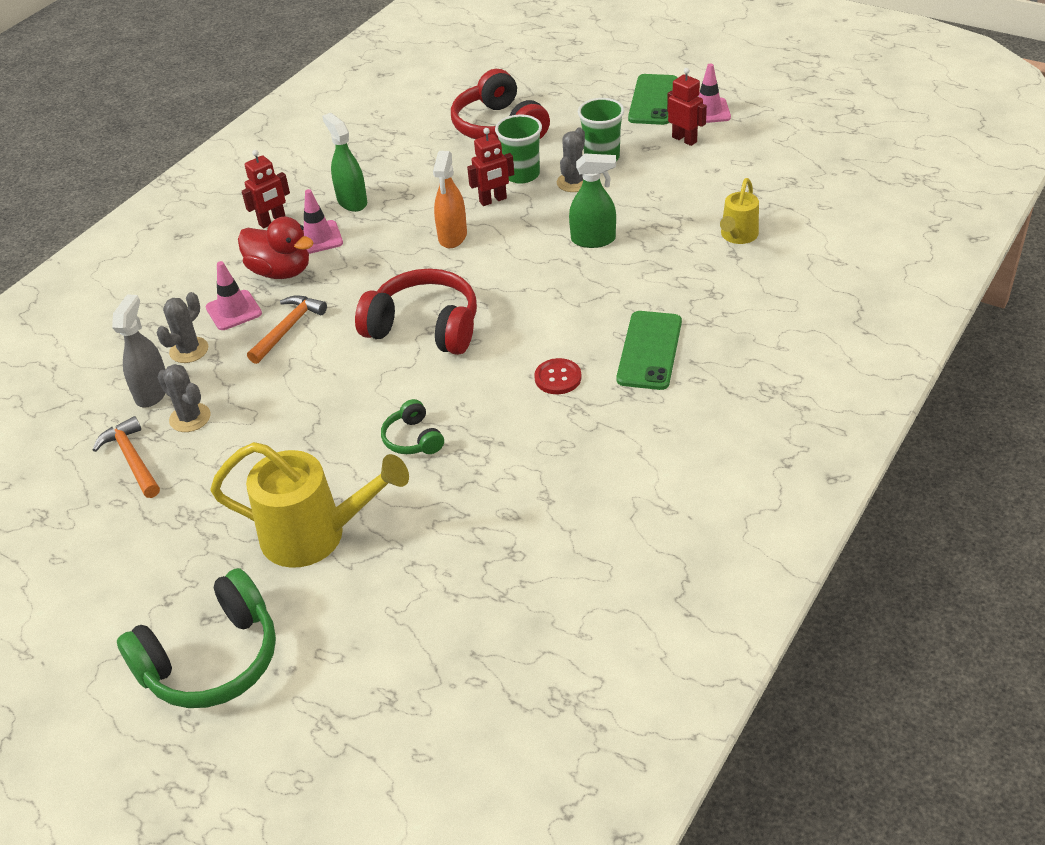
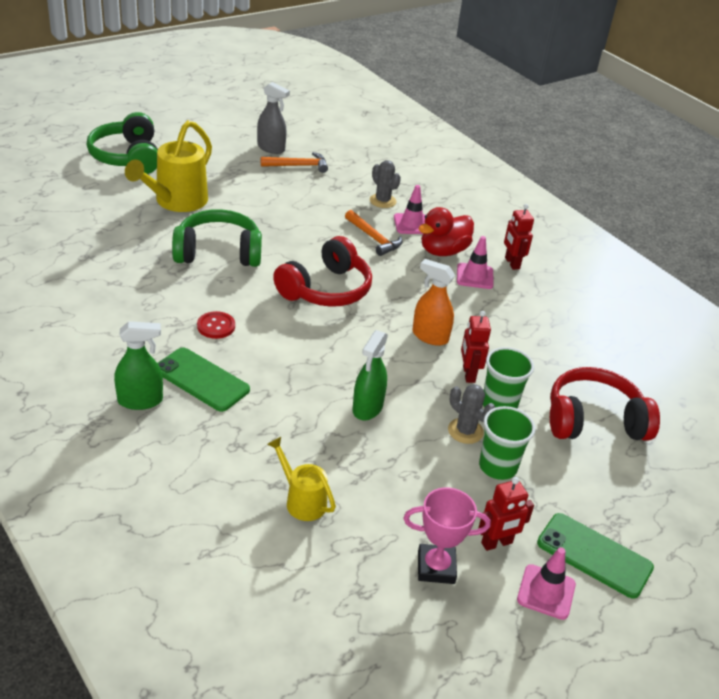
camera: 105 degrees right, 5 degrees down
grey spray bottle [112,294,166,407] -> grey spray bottle moved to [257,82,290,154]
grey cactus [157,364,211,432] -> none
green spray bottle [322,113,367,212] -> green spray bottle moved to [114,321,163,410]
green headphones [381,399,444,454] -> green headphones [172,209,262,267], size x2.00
none -> pink trophy [403,488,491,584]

